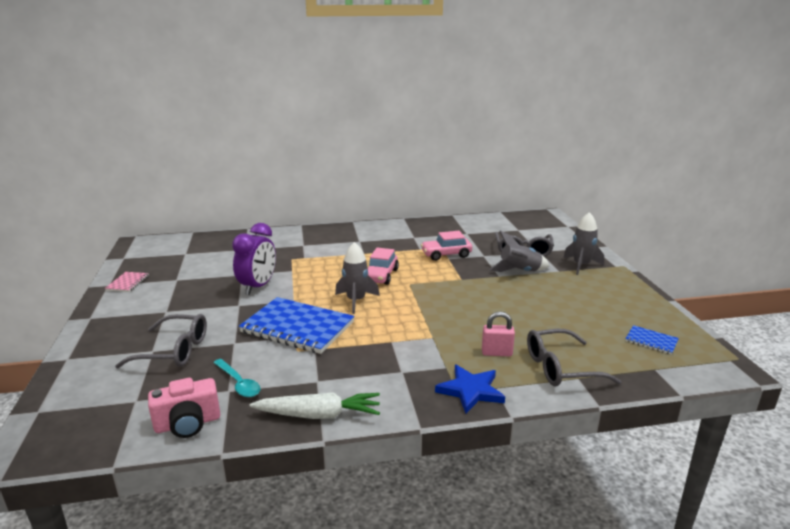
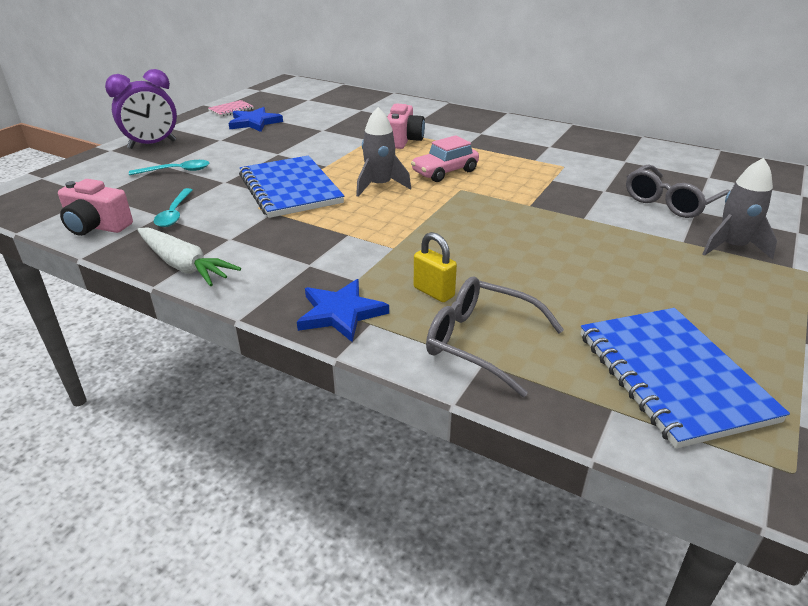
camera: 40 degrees right, 10 degrees up
grey glasses [115,314,207,369] -> turquoise spoon [129,160,209,175]
purple clock [232,223,276,295] -> purple clock moved to [105,69,177,149]
pink car [421,231,472,261] -> none
pink padlock [482,311,515,357] -> yellow padlock [414,232,457,302]
grey rocket [489,231,549,272] -> none
blue notebook [625,325,679,355] -> blue notebook [581,308,790,449], size x2.22
none -> blue star [229,107,283,132]
none -> pink camera [387,104,425,149]

